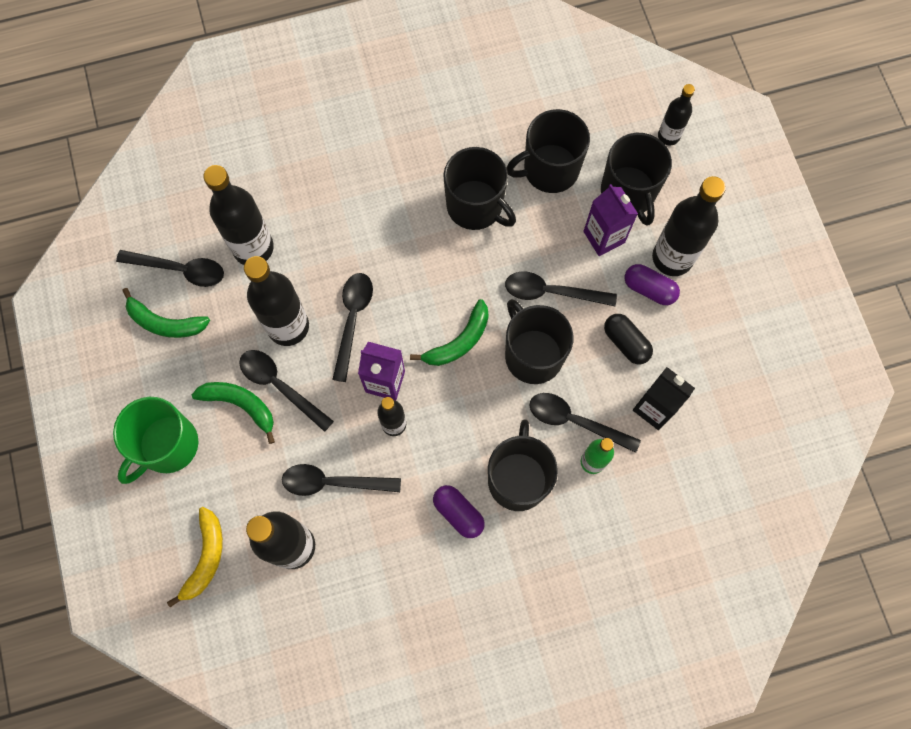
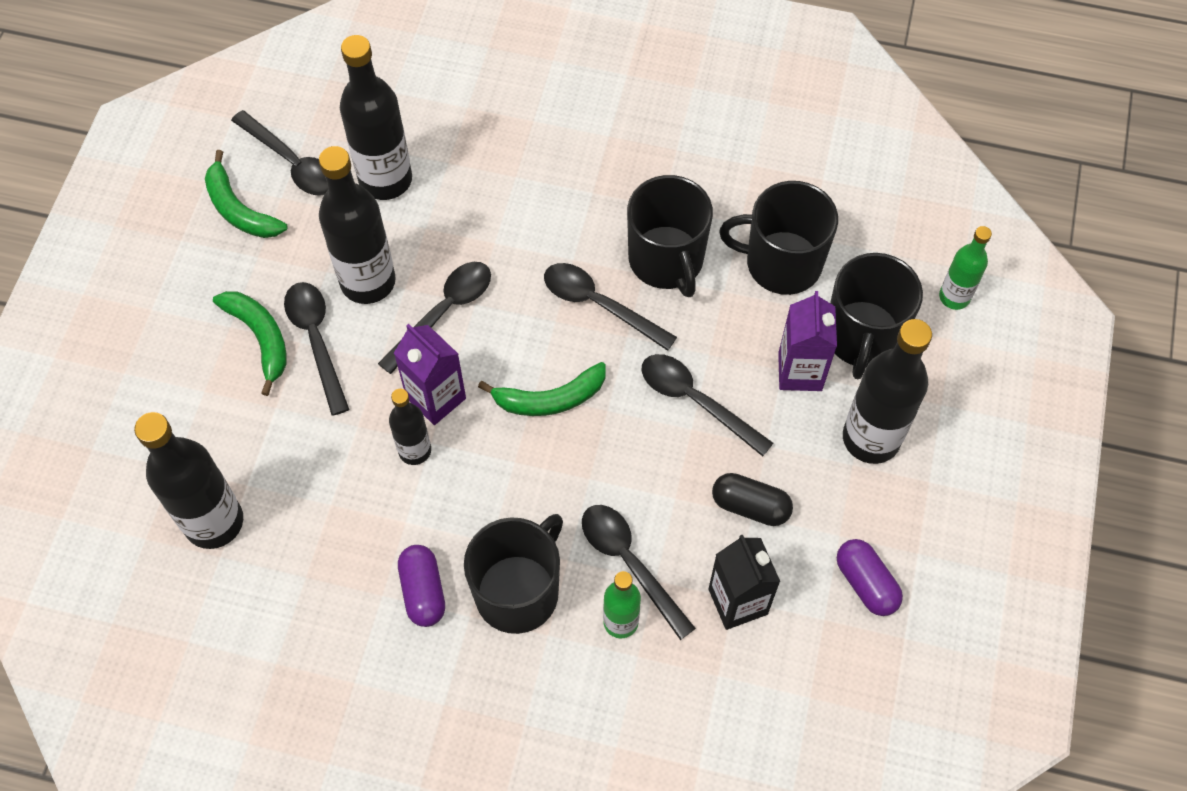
camera: 30 degrees right, 10 degrees down
green mug [113,397,198,484] -> none
yellow banana [167,507,223,607] -> none
black spoon [282,464,401,496] -> black spoon moved to [544,263,677,351]
black mug [505,299,574,384] -> none
black capsule [604,314,653,364] -> black capsule turned 60 degrees counterclockwise [712,473,793,526]
purple capsule [625,264,680,305] -> purple capsule moved to [837,539,903,616]
black bottle [658,84,695,145] -> green bottle [939,226,992,310]

